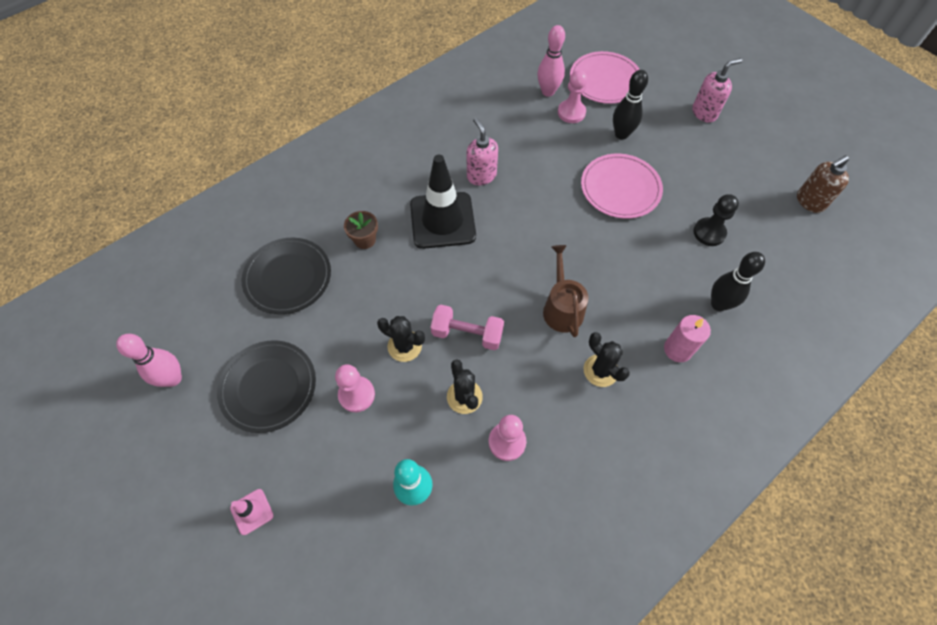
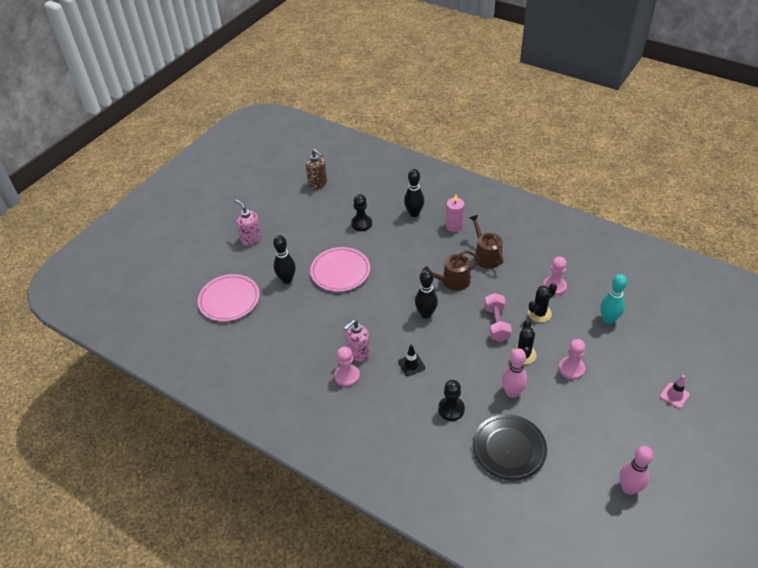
camera: 105 degrees left, 15 degrees down
black plate [217,340,316,433] -> none
brown flower pot [344,211,378,249] -> black pawn [438,380,465,421]
black traffic cone [410,155,476,249] -> black traffic cone [398,344,425,376], size x0.44
pink bowling pin [537,25,565,97] -> pink bowling pin moved to [502,348,527,398]
pink pawn [558,70,587,123] -> pink pawn moved to [334,347,360,387]
black cactus [584,332,630,387] -> brown watering can [469,215,503,269]
none -> black bowling pin [415,269,438,319]

